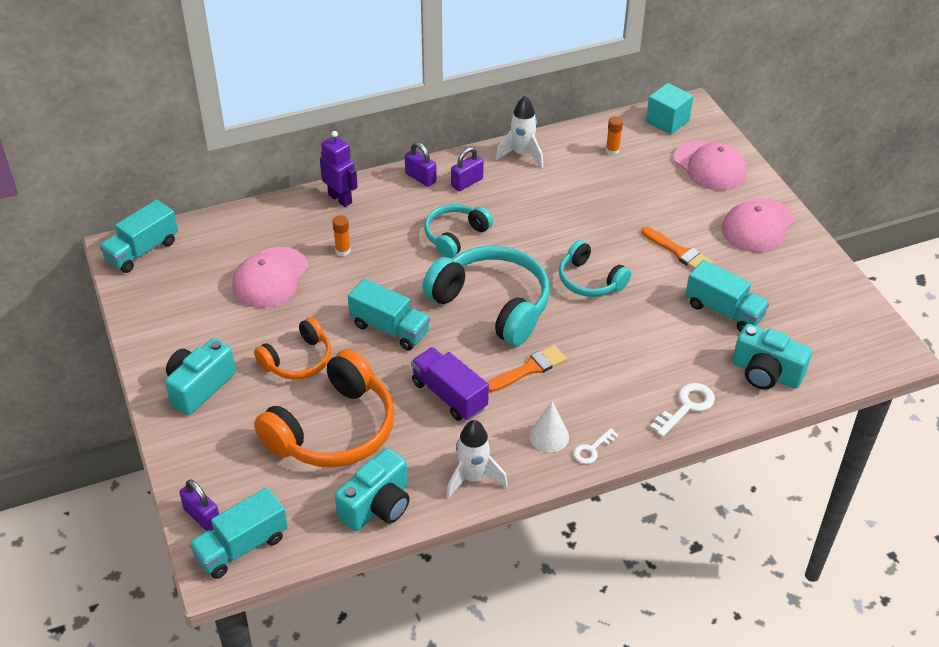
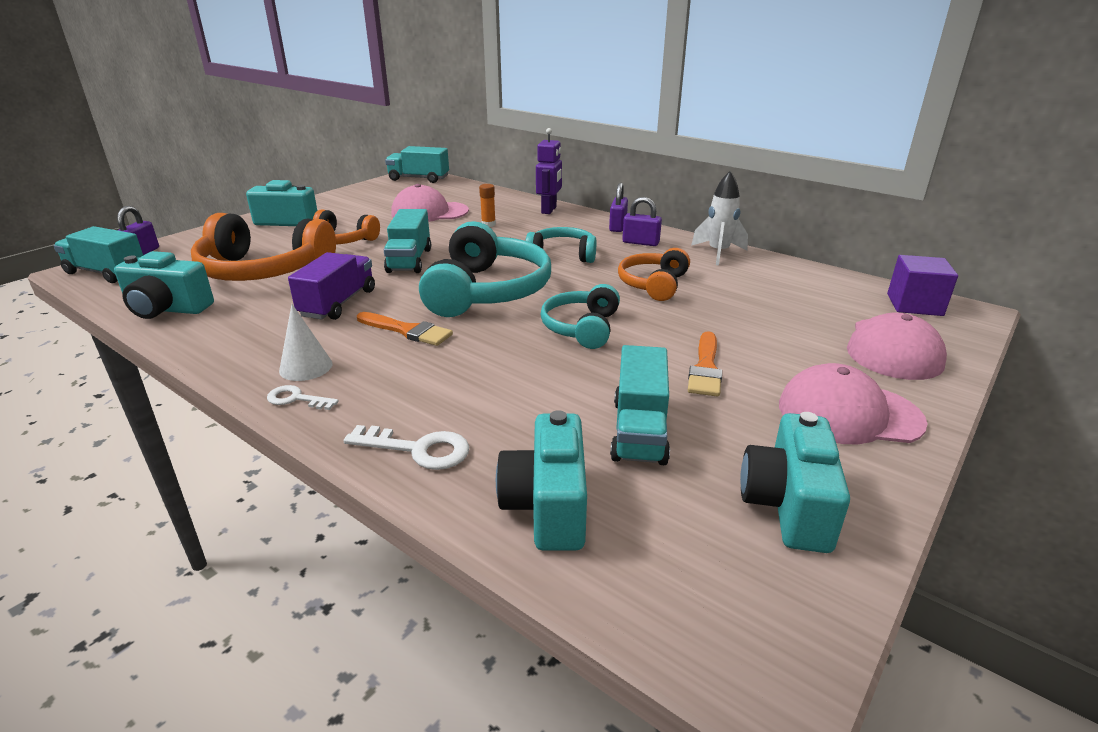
camera: 60 degrees right, 15 degrees down
white rocket [446,420,508,499] -> none
orange glue stick [606,116,623,155] -> none
turquoise cube [646,83,693,135] -> purple cube [887,255,958,316]
none -> orange headphones [618,248,690,301]
none -> turquoise camera [740,412,850,553]

